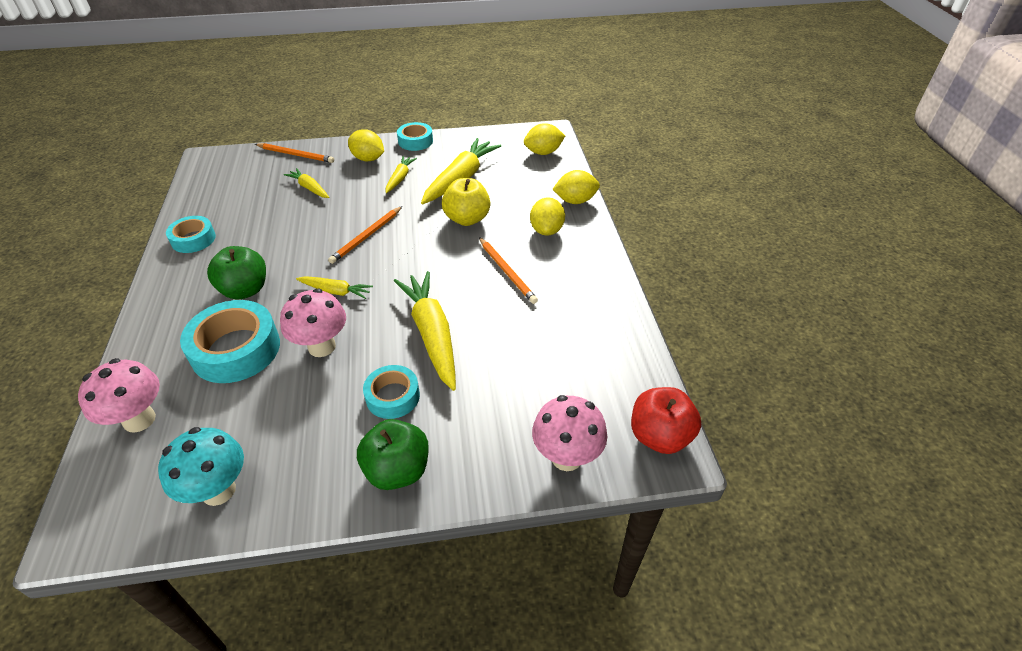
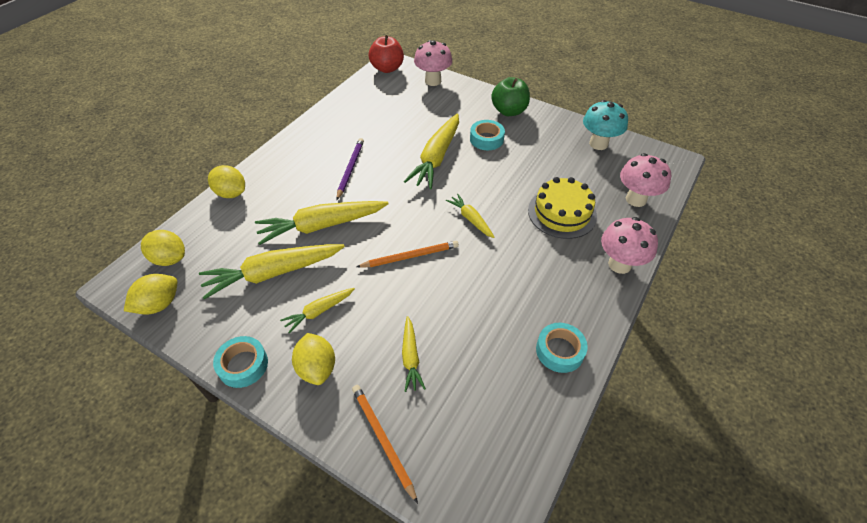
camera: 140 degrees left, 5 degrees up
turquoise tape [180,300,280,383] -> yellow cake [528,177,597,239]
green apple [207,246,266,300] -> none
pink mushroom [280,289,346,357] -> pink mushroom moved to [601,217,658,274]
yellow apple [442,178,490,226] -> yellow carrot [255,201,389,245]
orange pencil [479,237,538,304] -> purple pencil [337,138,364,200]
yellow lemon [530,197,565,236] -> yellow lemon moved to [124,274,177,314]

